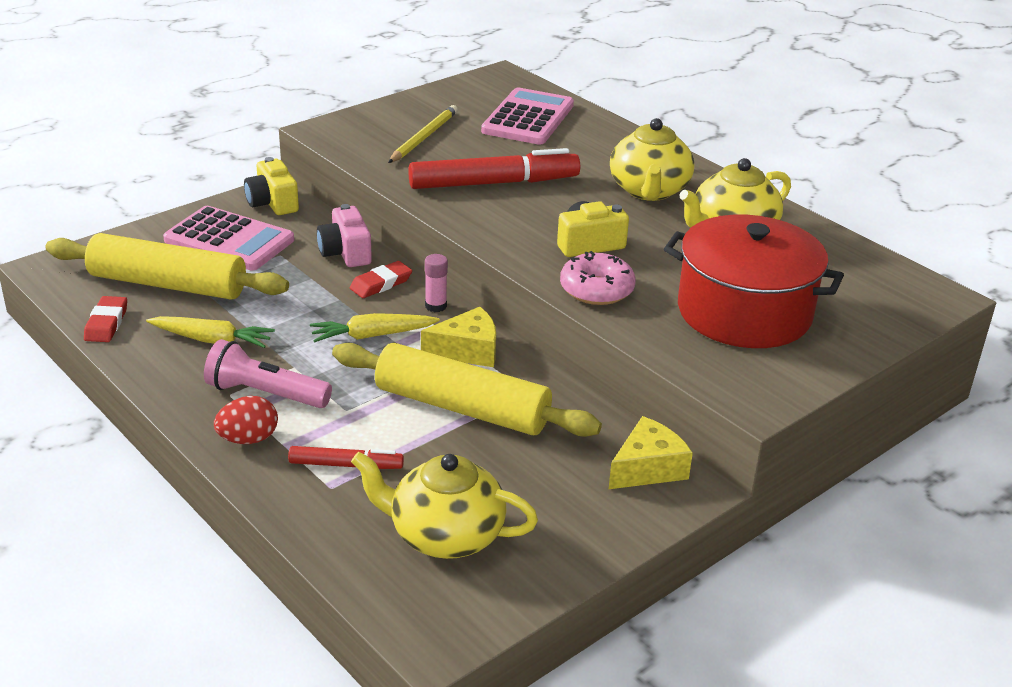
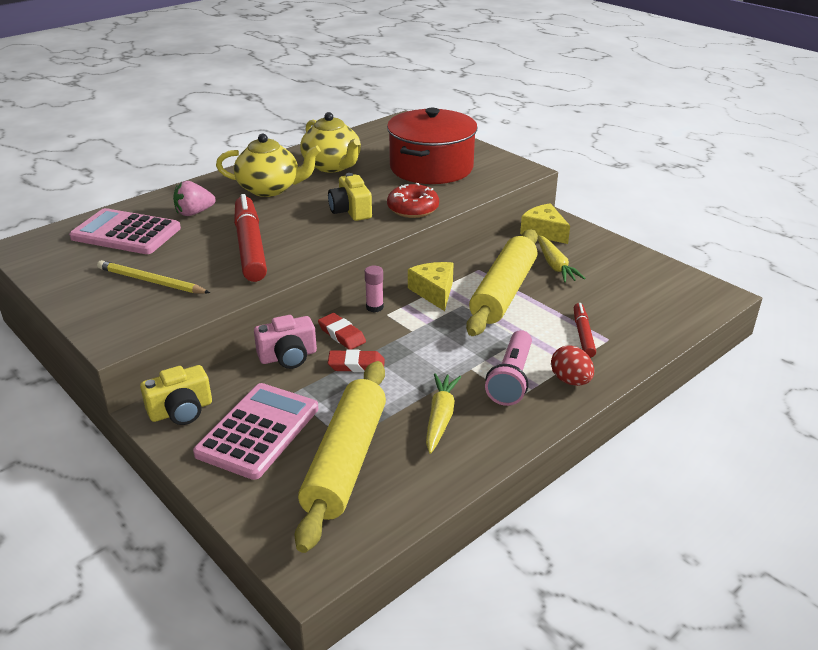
camera: 90 degrees left, 0 degrees up
red eraser [84,296,127,342] -> red eraser moved to [328,349,385,372]
yellow carrot [310,313,440,343] -> yellow carrot moved to [538,235,586,283]
yellow teapot [351,452,538,559] -> none
pink donut [560,251,636,305] -> red donut [387,183,439,218]
none -> pink strawberry [173,181,216,216]

